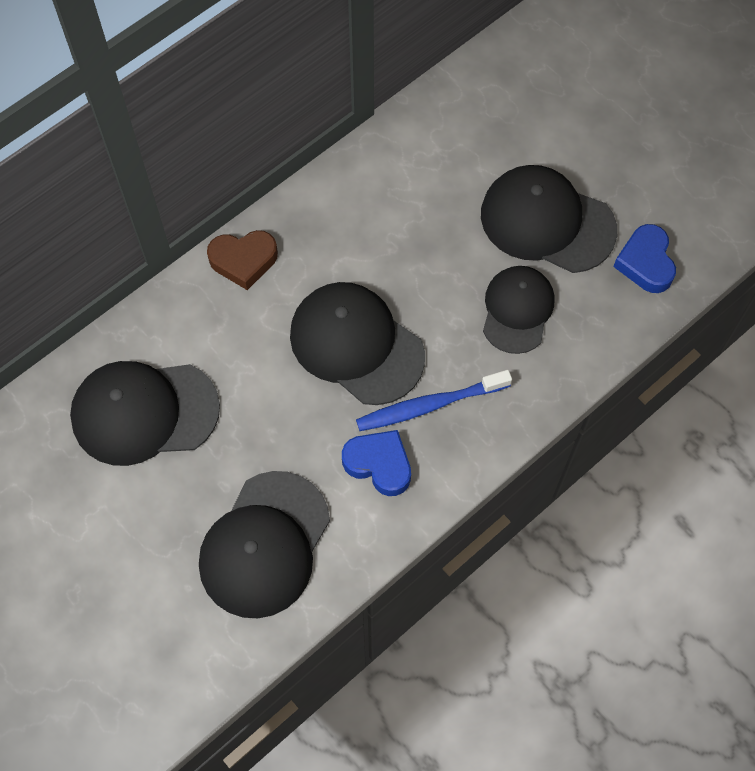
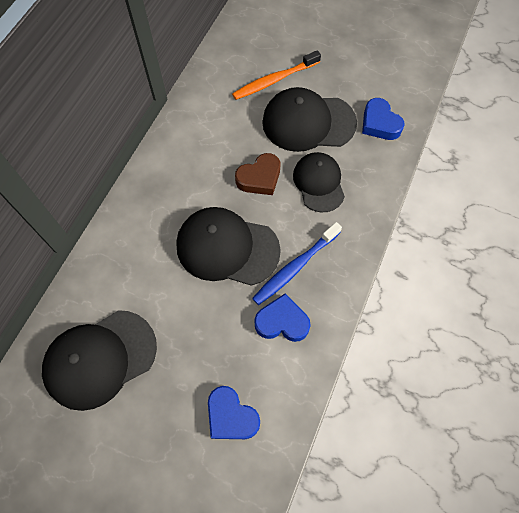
camera: 25 degrees left, 0 degrees up
black cap [199,471,330,618] -> blue heart [208,386,260,439]
brown heart [207,230,278,290] -> brown heart moved to [235,153,280,195]
none -> orange toothbrush [232,50,321,100]

